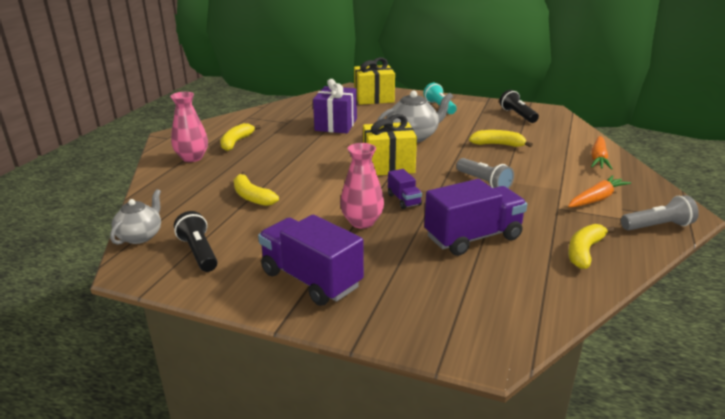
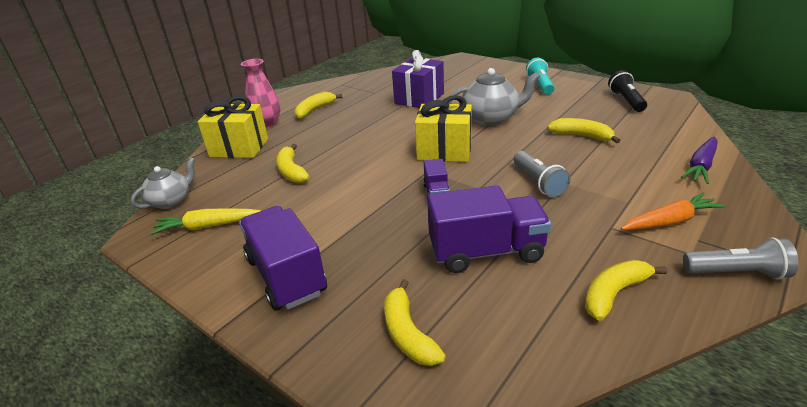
camera: 20 degrees right, 5 degrees up
black flashlight [174,211,218,272] -> yellow carrot [150,208,261,235]
pink vase [340,143,384,229] -> none
yellow gift [354,57,395,105] -> yellow gift moved to [198,96,268,158]
orange carrot [591,136,613,170] -> purple carrot [681,137,718,184]
none -> yellow banana [384,279,446,366]

